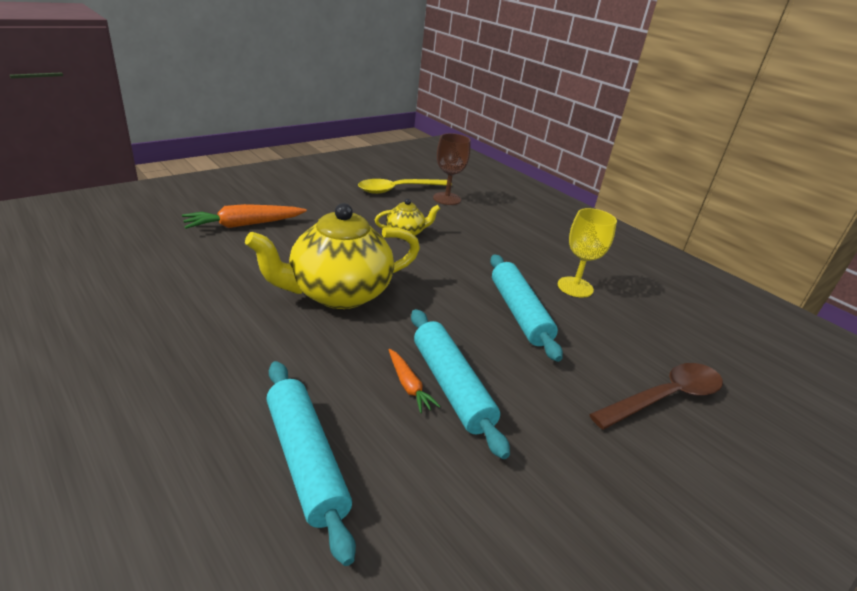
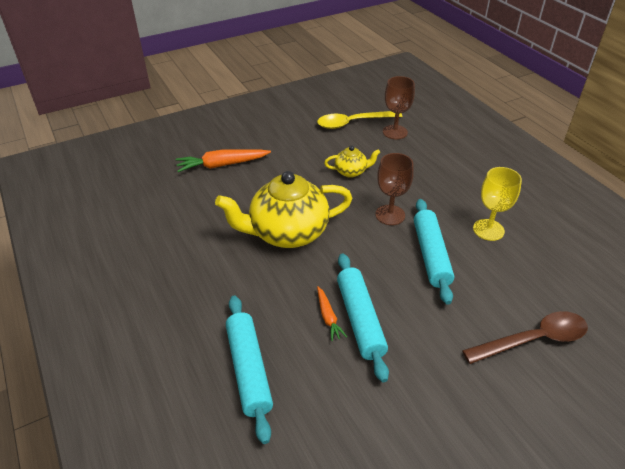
camera: 15 degrees right, 10 degrees up
none -> brown goblet [375,153,414,225]

